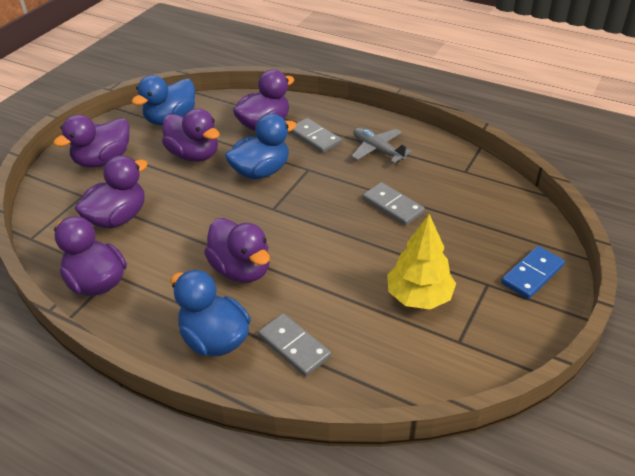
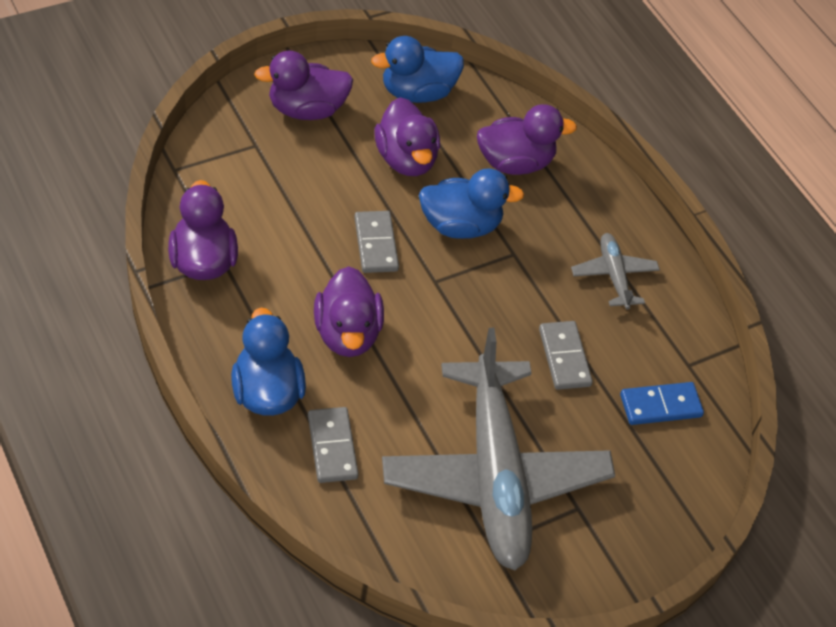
camera: 25 degrees right, 10 degrees up
purple duck [75,155,148,228] -> none
grey domino [290,118,341,153] -> grey domino moved to [354,211,399,273]
yellow tree [387,214,456,309] -> grey plane [382,328,615,571]
blue domino [501,246,565,299] -> blue domino moved to [620,382,704,425]

